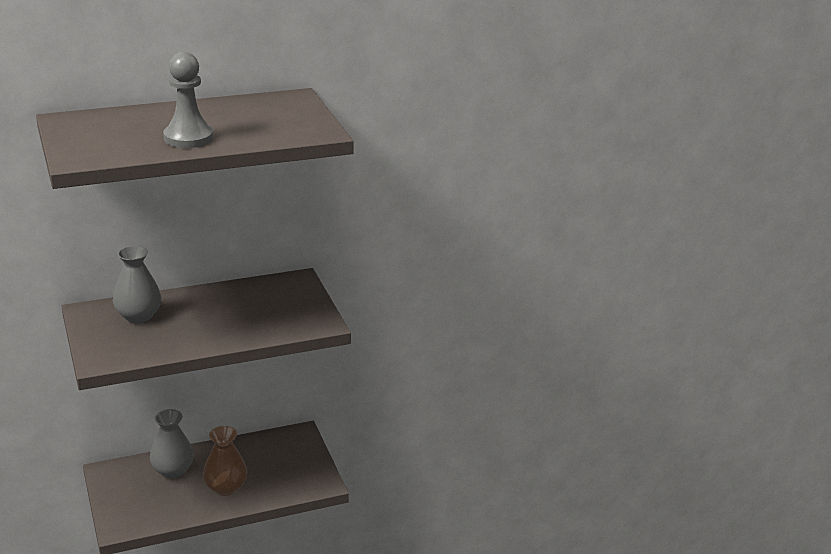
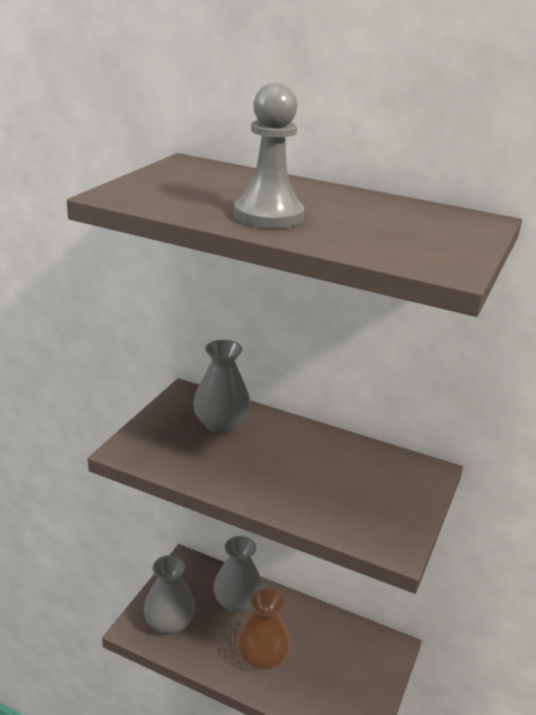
camera: 45 degrees right, 0 degrees up
none -> grey vase [144,555,195,635]

